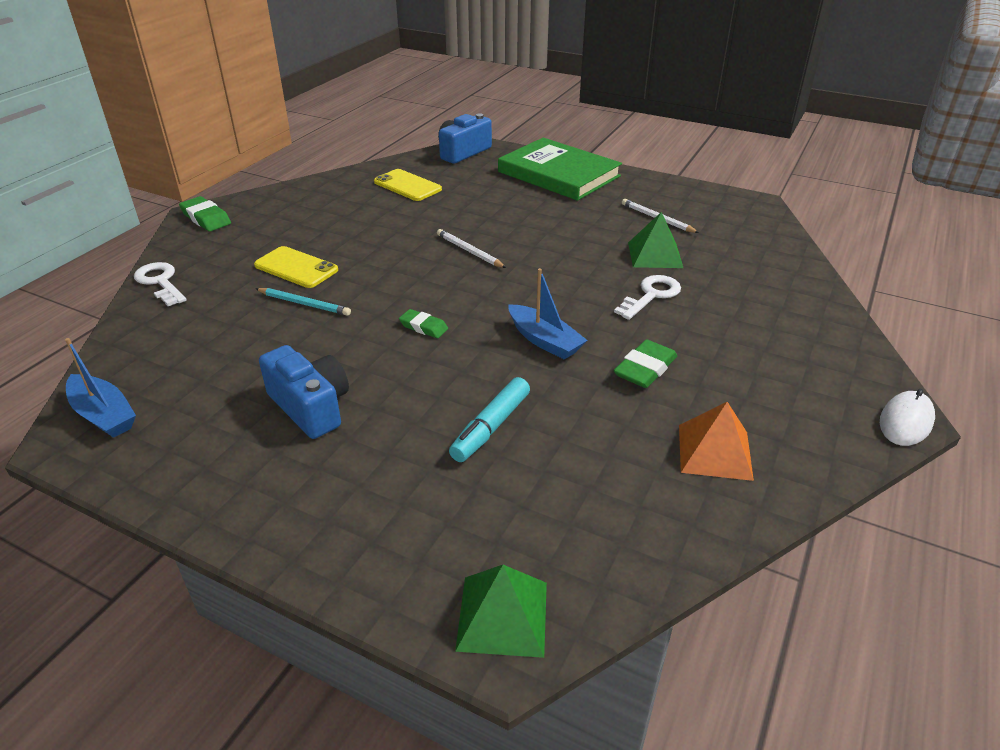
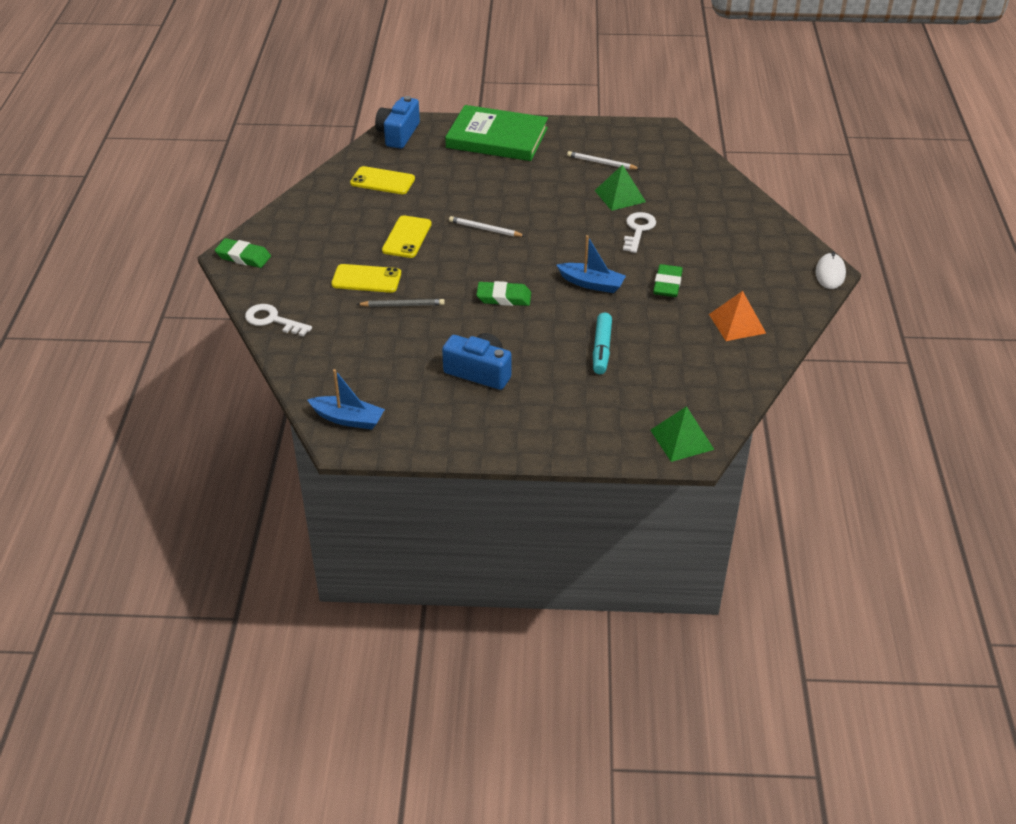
camera: 25 degrees left, 5 degrees up
turquoise pencil [255,288,351,316] -> grey pencil [357,299,445,307]
green eraser [399,309,448,338] -> green eraser [476,281,531,306], size x1.52
none -> yellow phone [382,215,432,258]

